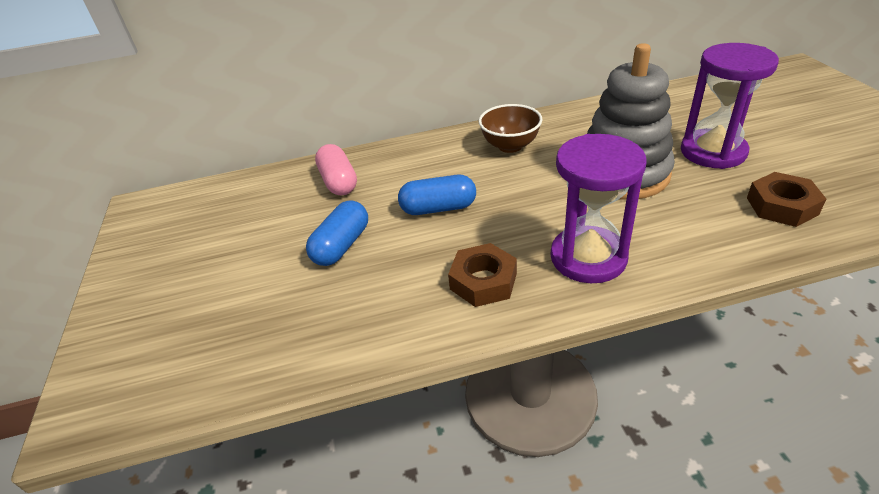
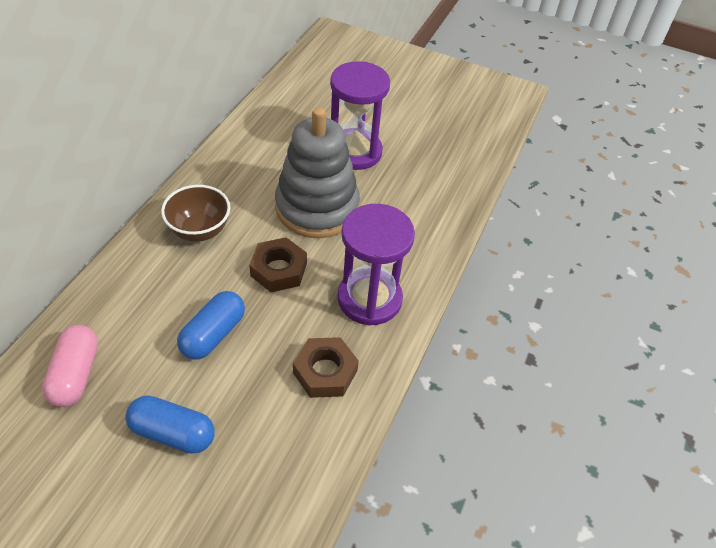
camera: 60 degrees left, 10 degrees up
blue capsule [306,200,368,266] -> blue capsule turned 45 degrees counterclockwise [125,395,215,454]
pink capsule [315,144,357,195] -> pink capsule turned 75 degrees clockwise [42,325,98,407]
brown nut [747,172,826,227] -> brown nut moved to [249,237,307,292]

